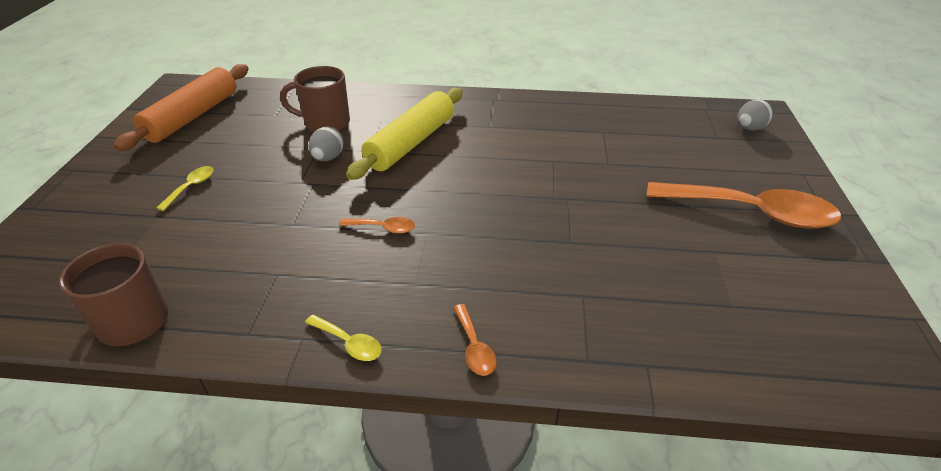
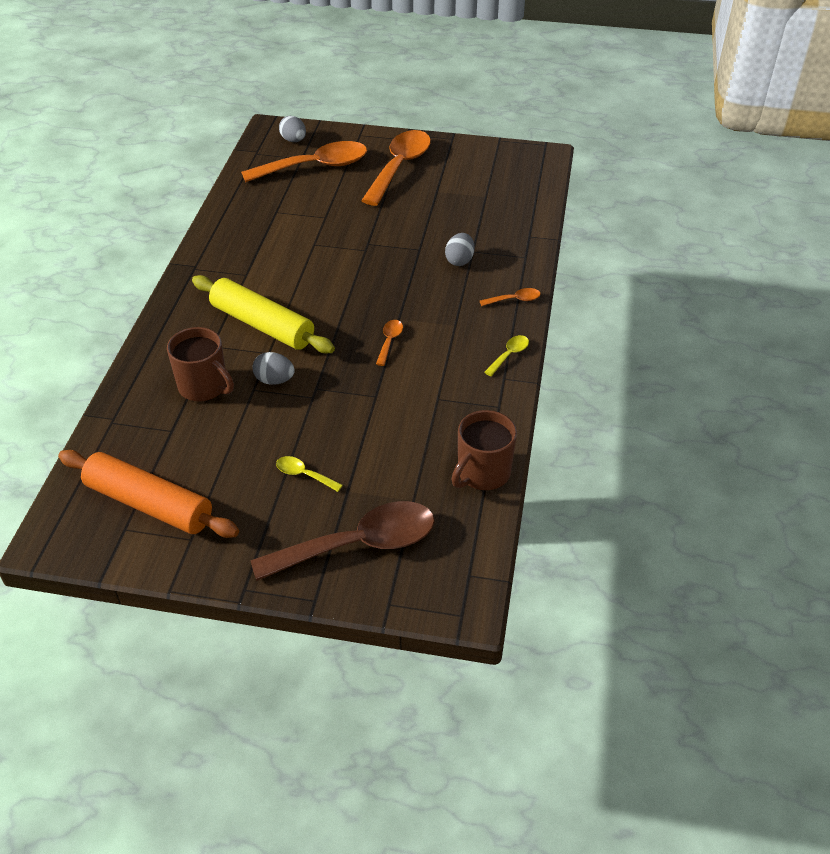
camera: 85 degrees left, 5 degrees up
brown mug [280,66,350,132] -> brown mug turned 60 degrees counterclockwise [167,327,234,401]
none -> orange spoon [241,141,367,182]
none -> brown spoon [251,501,435,581]
none -> grey egg [445,233,475,266]

